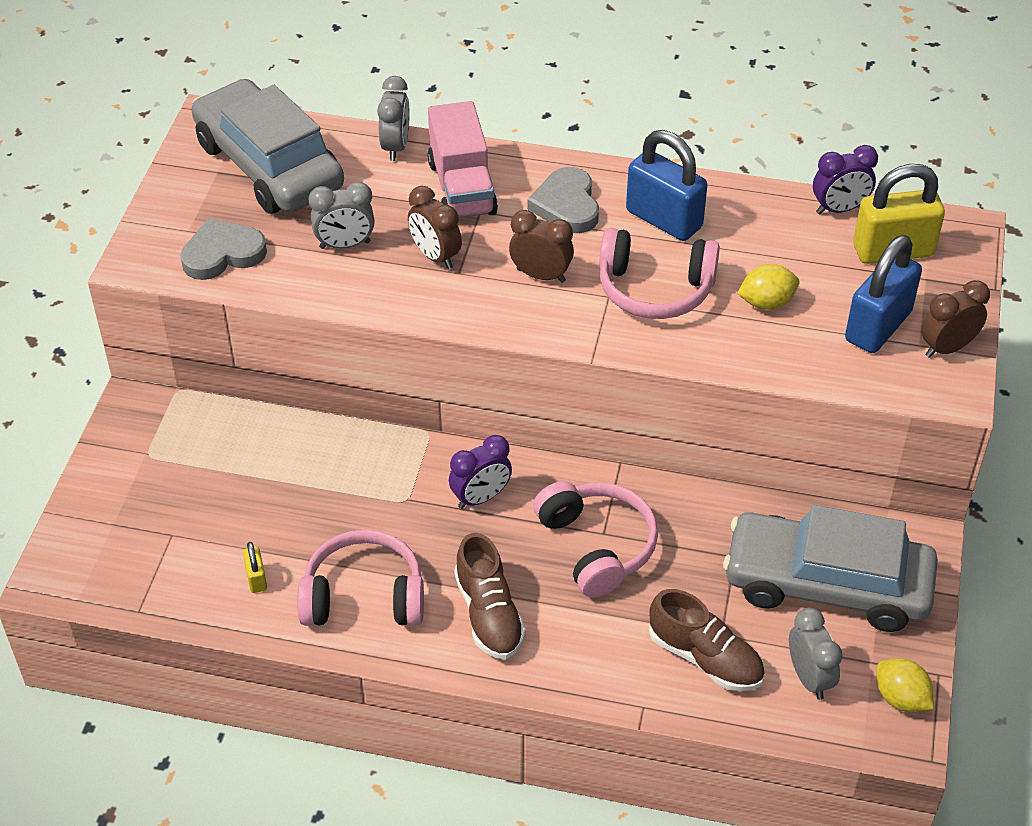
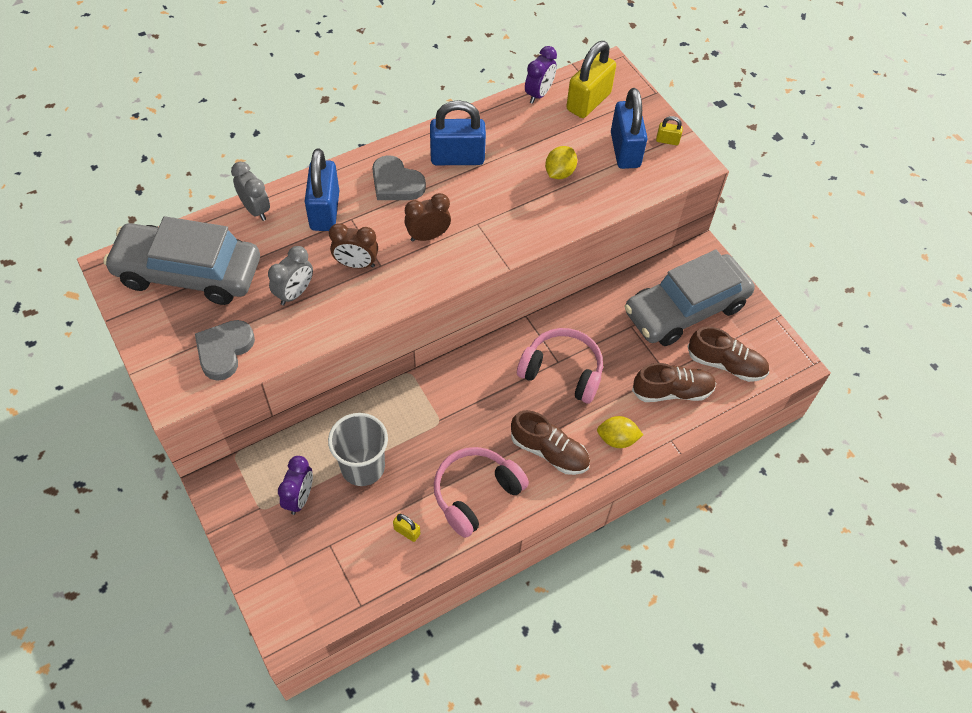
camera: 45 degrees left, 10 degrees up
pink truck [428,101,498,218] -> blue padlock [305,149,339,231]
purple clock [449,435,512,509] -> purple clock moved to [278,456,313,515]
pink headphones [599,228,720,319] -> none
grey clock [789,608,843,700] -> brown shoe [687,327,769,382]
yellow lemon [877,658,934,712] -> yellow lemon moved to [597,416,643,448]
brown clock [921,280,990,358] -> yellow padlock [656,116,683,145]
none -> grey cup [328,413,388,486]

